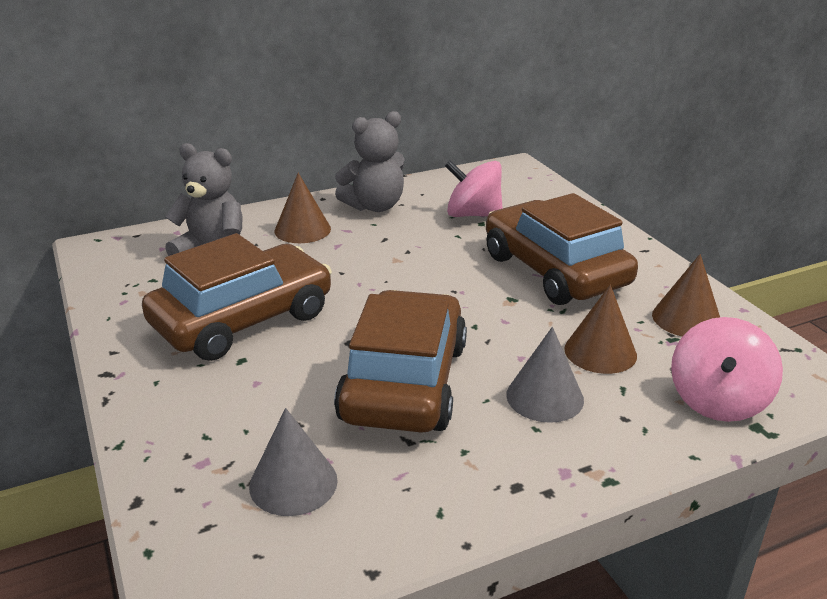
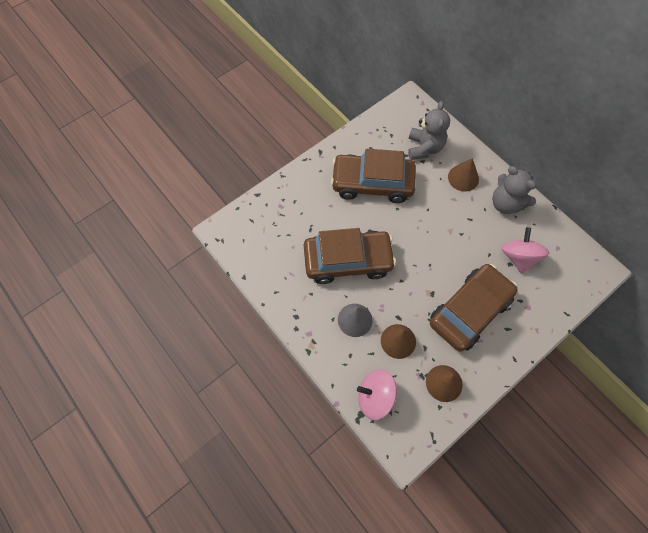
camera: 75 degrees right, 35 degrees up
brown car [142,233,332,361] -> brown car turned 150 degrees clockwise [331,149,416,203]
grey cone [249,408,338,516] -> none

